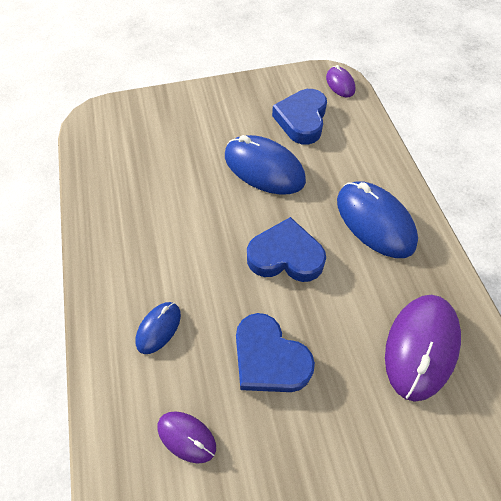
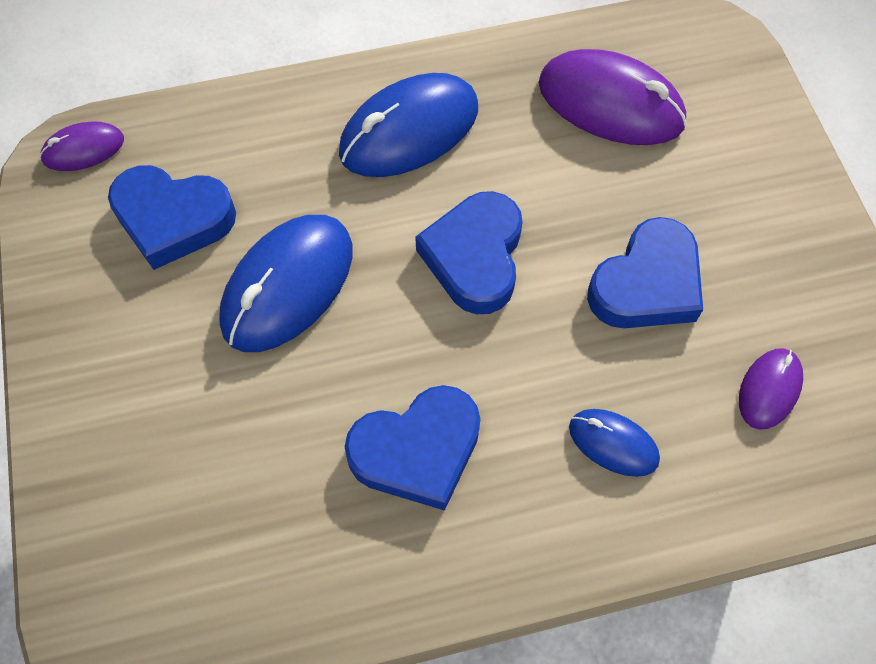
camera: 90 degrees left, 5 degrees up
none -> blue heart [345,385,480,511]

